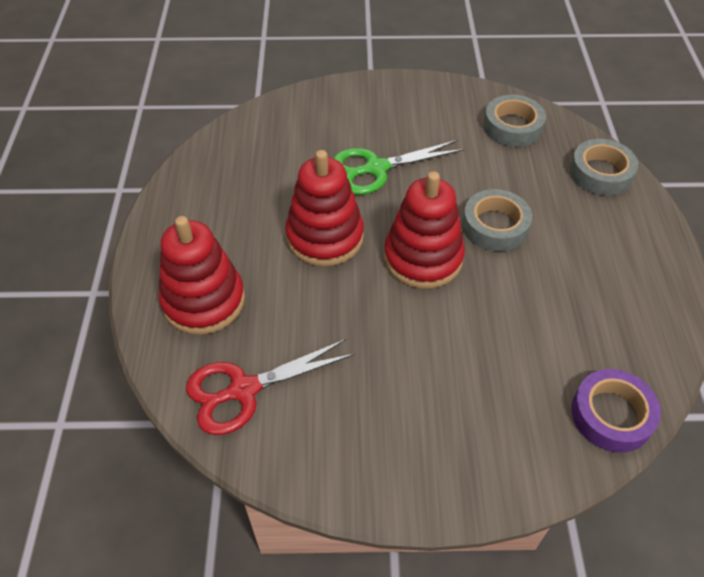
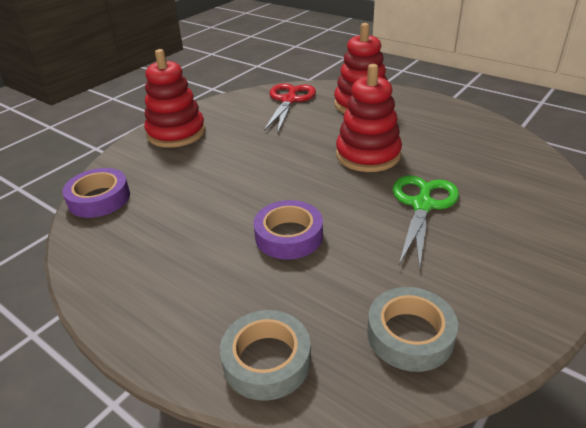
camera: 130 degrees right, 15 degrees down
red stacking toy [384,171,465,289] -> red stacking toy moved to [144,49,205,148]
grey tape [462,189,532,251] -> purple tape [253,200,323,259]

